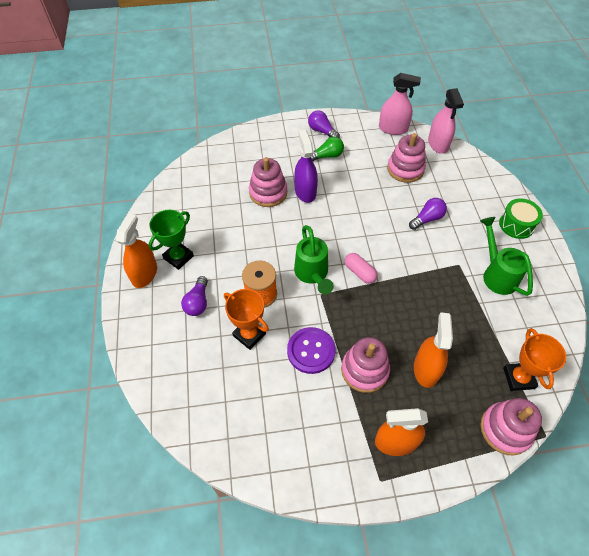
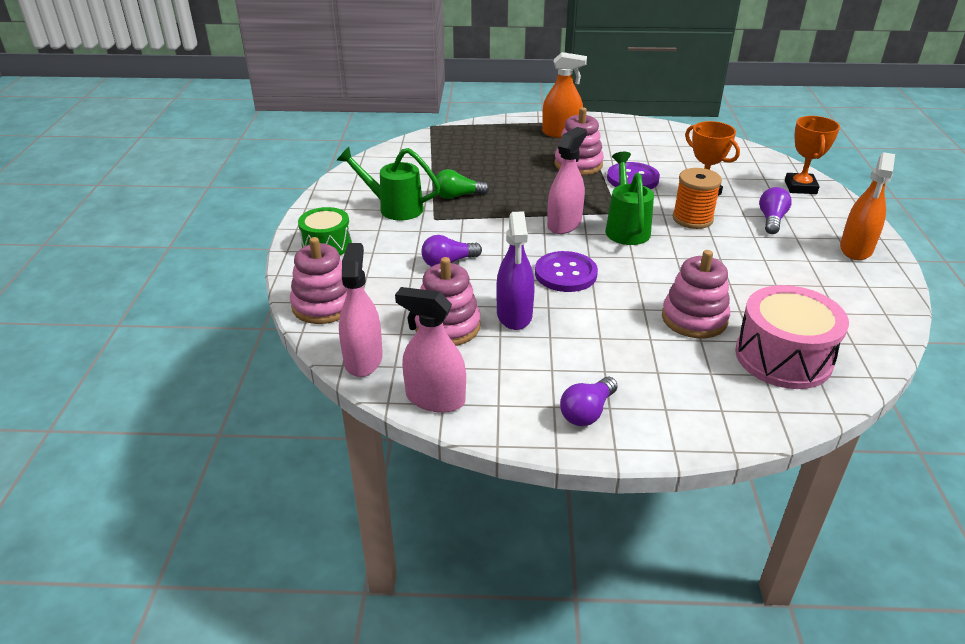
camera: 170 degrees left, 20 degrees down
green trophy [149,210,194,270] -> none
purple spray bottle [294,130,318,203] -> purple spray bottle moved to [496,212,535,330]
purple light bulb [308,110,340,138] -> purple light bulb turned 75 degrees clockwise [560,377,618,426]
green light bulb [311,137,344,161] -> green light bulb moved to [434,169,489,199]
pink capsule [345,253,378,284] -> pink spray bottle [547,127,587,234]
orange spray bottle [414,312,453,388] -> none
green watering can [480,217,533,296] -> green watering can turned 120 degrees clockwise [337,147,440,220]
pink stacking toy [480,398,542,455] -> pink stacking toy moved to [290,237,347,324]
orange trophy [503,328,566,391] -> orange trophy moved to [785,116,840,194]
none -> purple button [535,251,598,292]
none -> pink drum [735,285,849,389]

